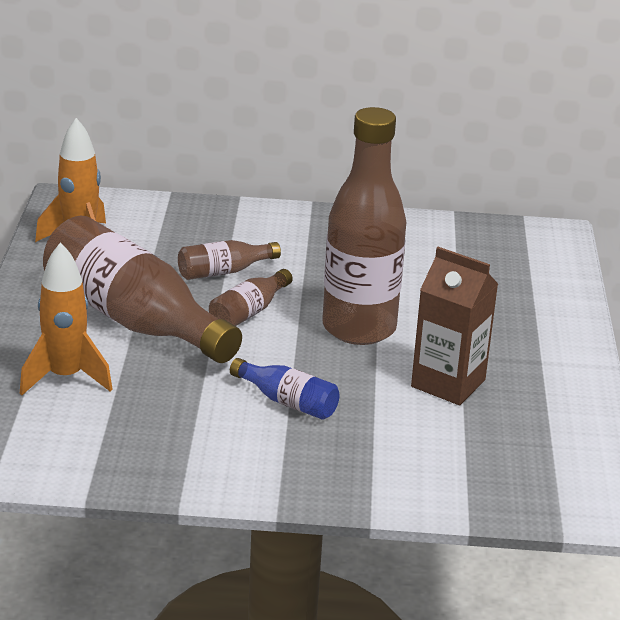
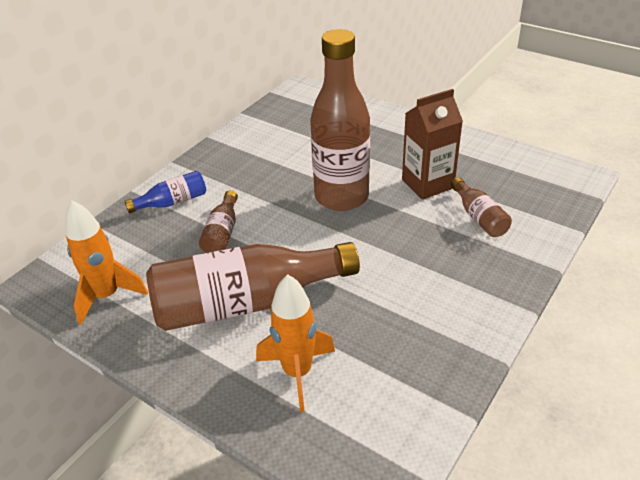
camera: 55 degrees left, 10 degrees up
brown bottle [209,269,293,326] -> brown bottle moved to [451,177,512,237]
blue bottle [230,358,340,420] -> blue bottle moved to [125,171,206,213]

